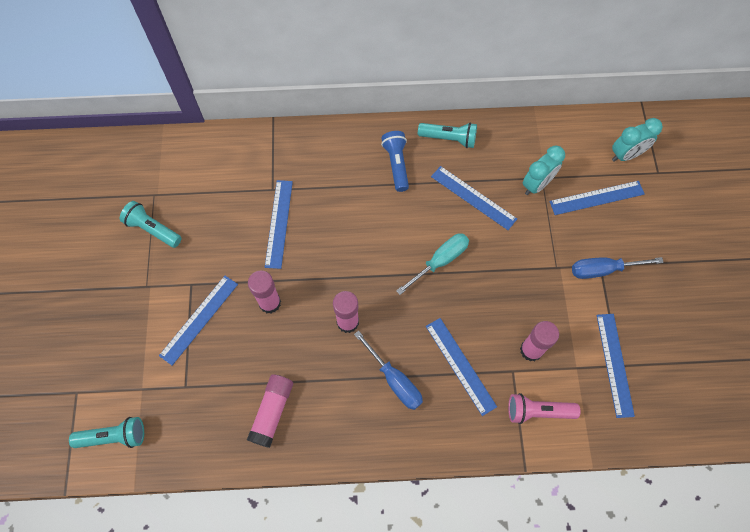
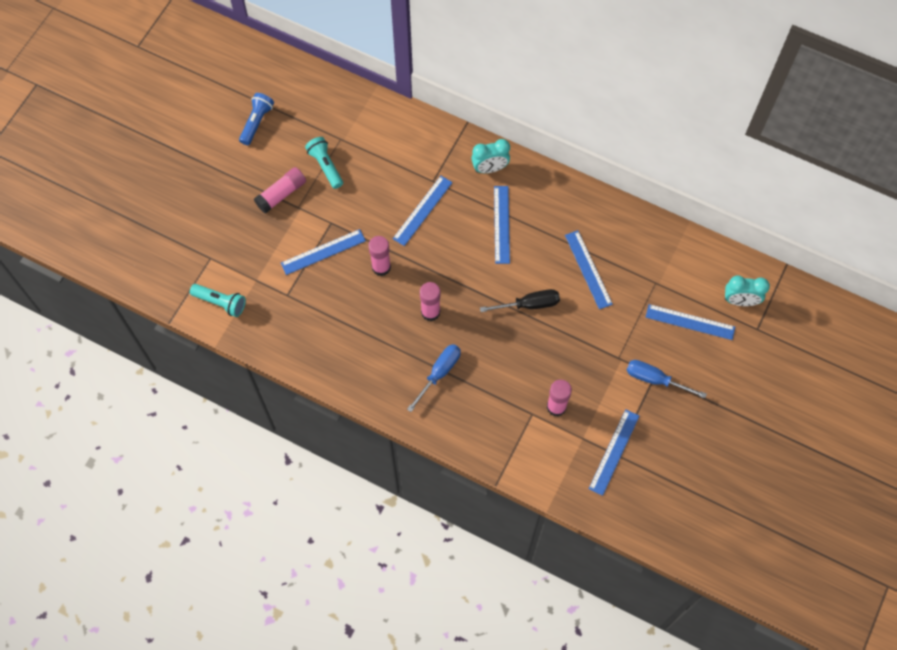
camera: 30 degrees right, 0 degrees up
pink glue stick [247,374,293,448] -> pink glue stick moved to [254,167,306,214]
blue screwdriver [354,331,423,410] -> blue screwdriver turned 135 degrees counterclockwise [407,344,461,412]
blue flashlight [381,131,409,192] -> blue flashlight moved to [239,93,274,145]
turquoise screwdriver [396,233,469,295] -> black screwdriver [480,289,560,312]
turquoise flashlight [418,122,477,148] -> none
blue ruler [426,318,497,416] -> blue ruler moved to [494,186,510,264]
pink flashlight [508,393,581,424] -> none
turquoise clock [523,145,565,195] -> turquoise clock moved to [472,139,510,173]

